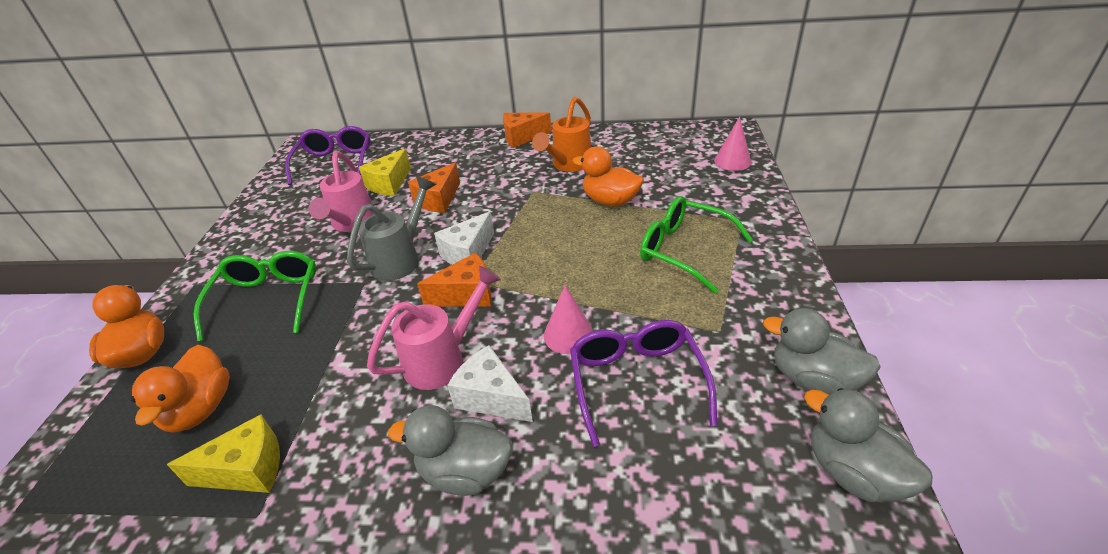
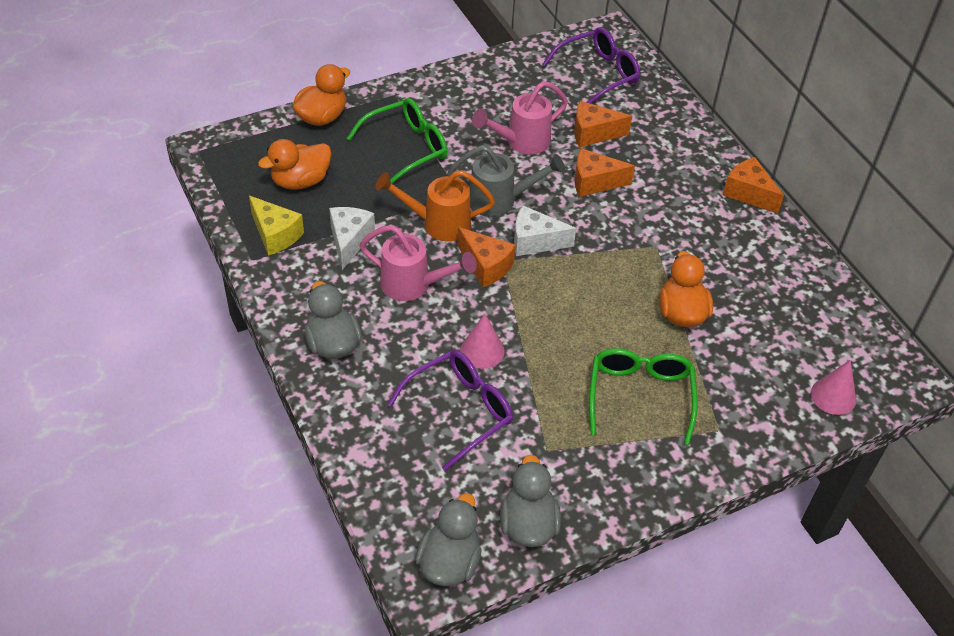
camera: 55 degrees right, 10 degrees up
yellow cheese [359,148,411,196] -> orange cheese [574,101,632,147]
white cheese [447,345,533,422] -> white cheese moved to [329,207,375,270]
orange watering can [532,97,591,172] -> orange watering can moved to [375,170,495,242]

